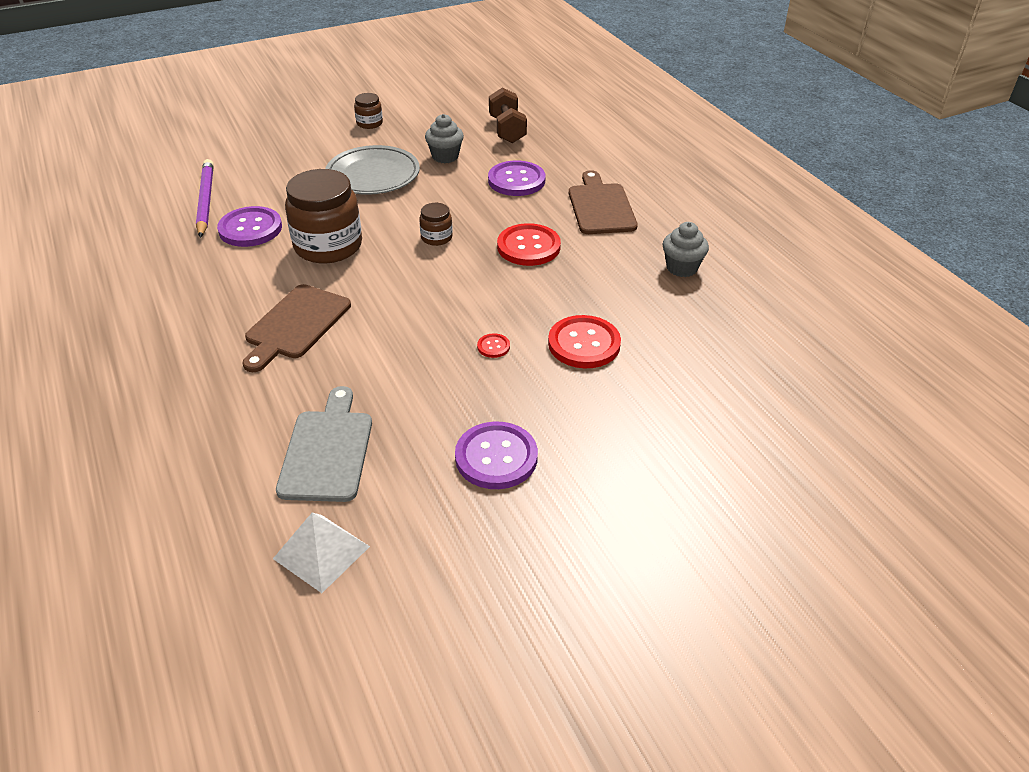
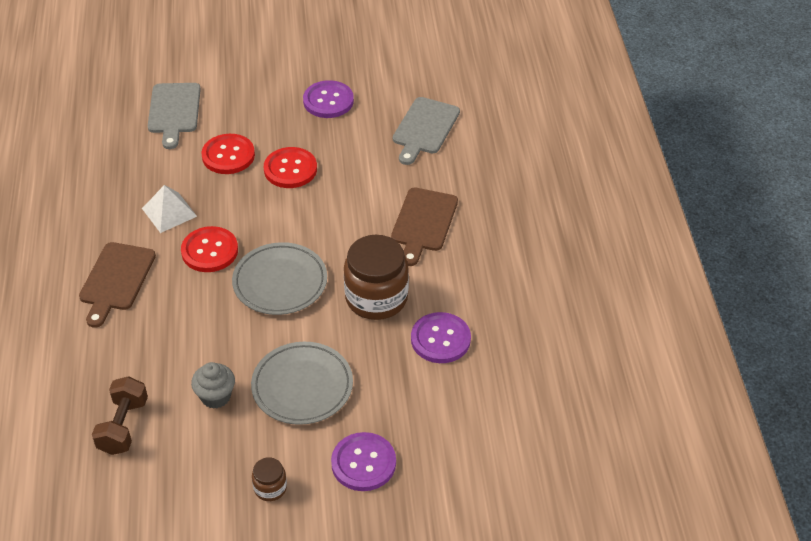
camera: 160 degrees left, 5 degrees up
purple pencil [196,159,214,238] -> none
brown cutting board [243,284,351,372] -> brown cutting board turned 150 degrees clockwise [391,187,458,266]
white pyramid [273,513,370,593] -> white pyramid moved to [142,185,197,233]
brown jar [419,203,453,246] -> grey plate [232,242,327,315]
red button [477,333,510,358] -> red button [264,147,317,188], size x2.21
purple button [488,161,545,196] -> purple button moved to [331,432,396,491]
grey cupcake [663,222,709,277] -> none
none -> grey cutting board [148,83,201,149]

